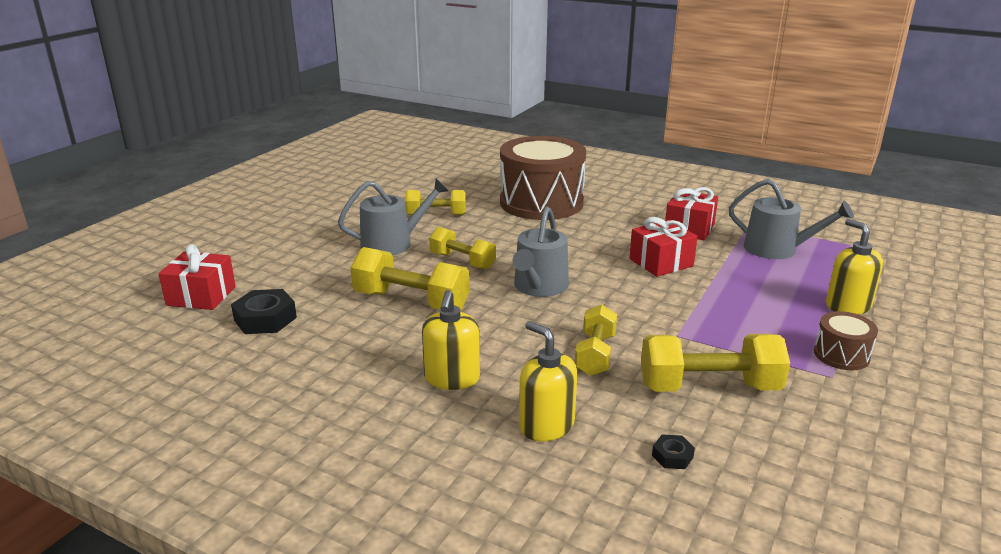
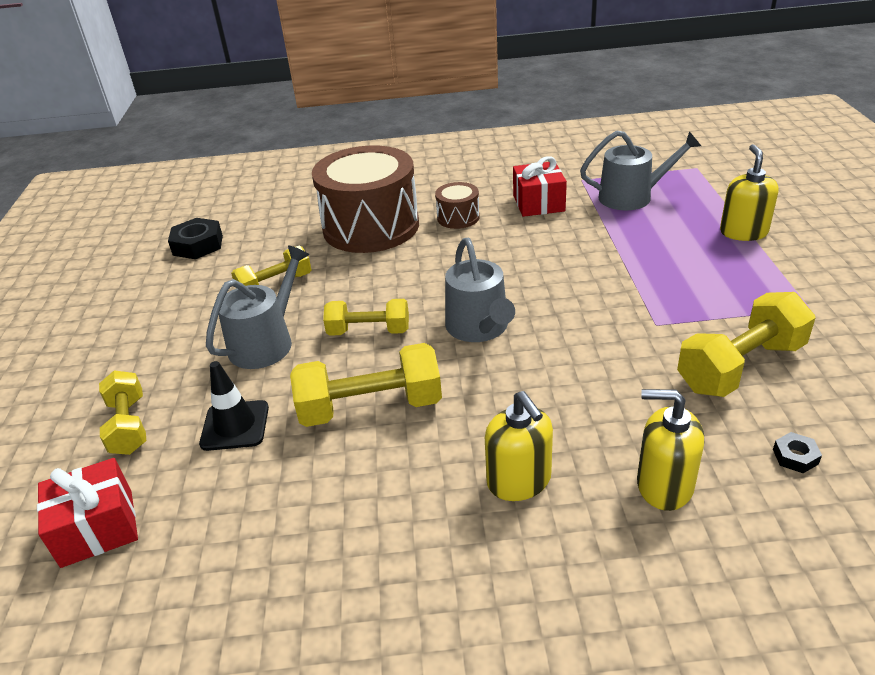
camera: 30 degrees left, 10 degrees up
black nut [231,289,297,334] -> black nut moved to [168,218,223,259]
yellow dumbbell [575,305,617,376] -> yellow dumbbell moved to [99,371,146,455]
red gift [629,217,698,277] -> none
brown drum [814,311,878,370] -> brown drum moved to [435,182,480,229]
yellow soap dispenser [826,219,883,315] -> yellow soap dispenser turned 60 degrees clockwise [720,144,779,241]
none -> black traffic cone [199,361,269,451]

